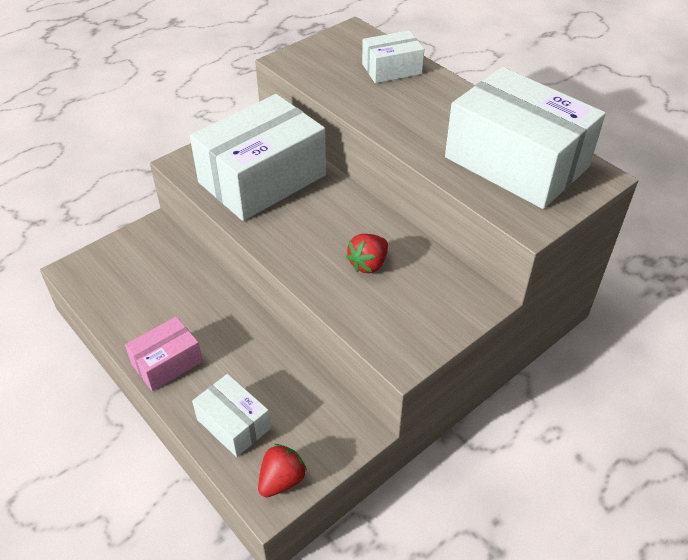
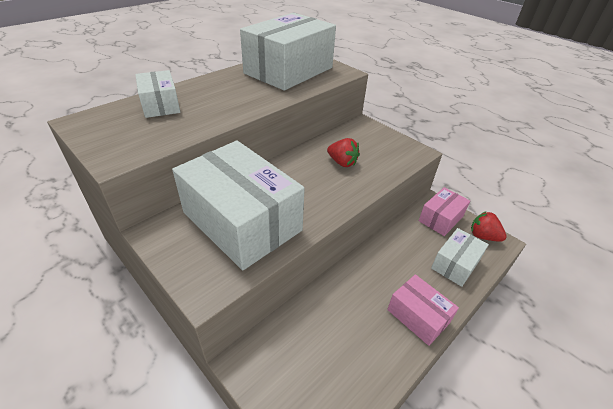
camera: 95 degrees left, 5 degrees down
none -> pink box [419,187,470,236]

